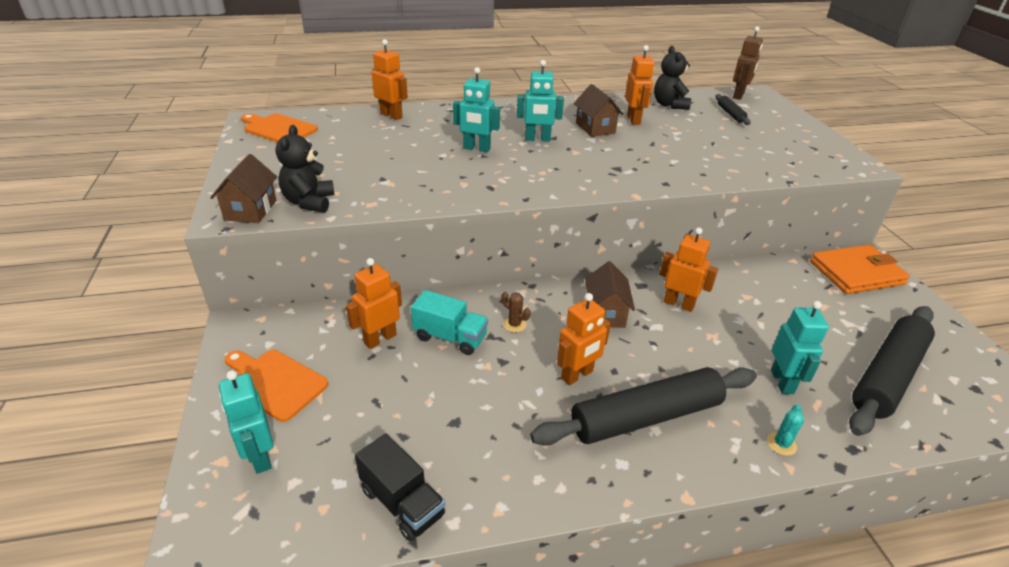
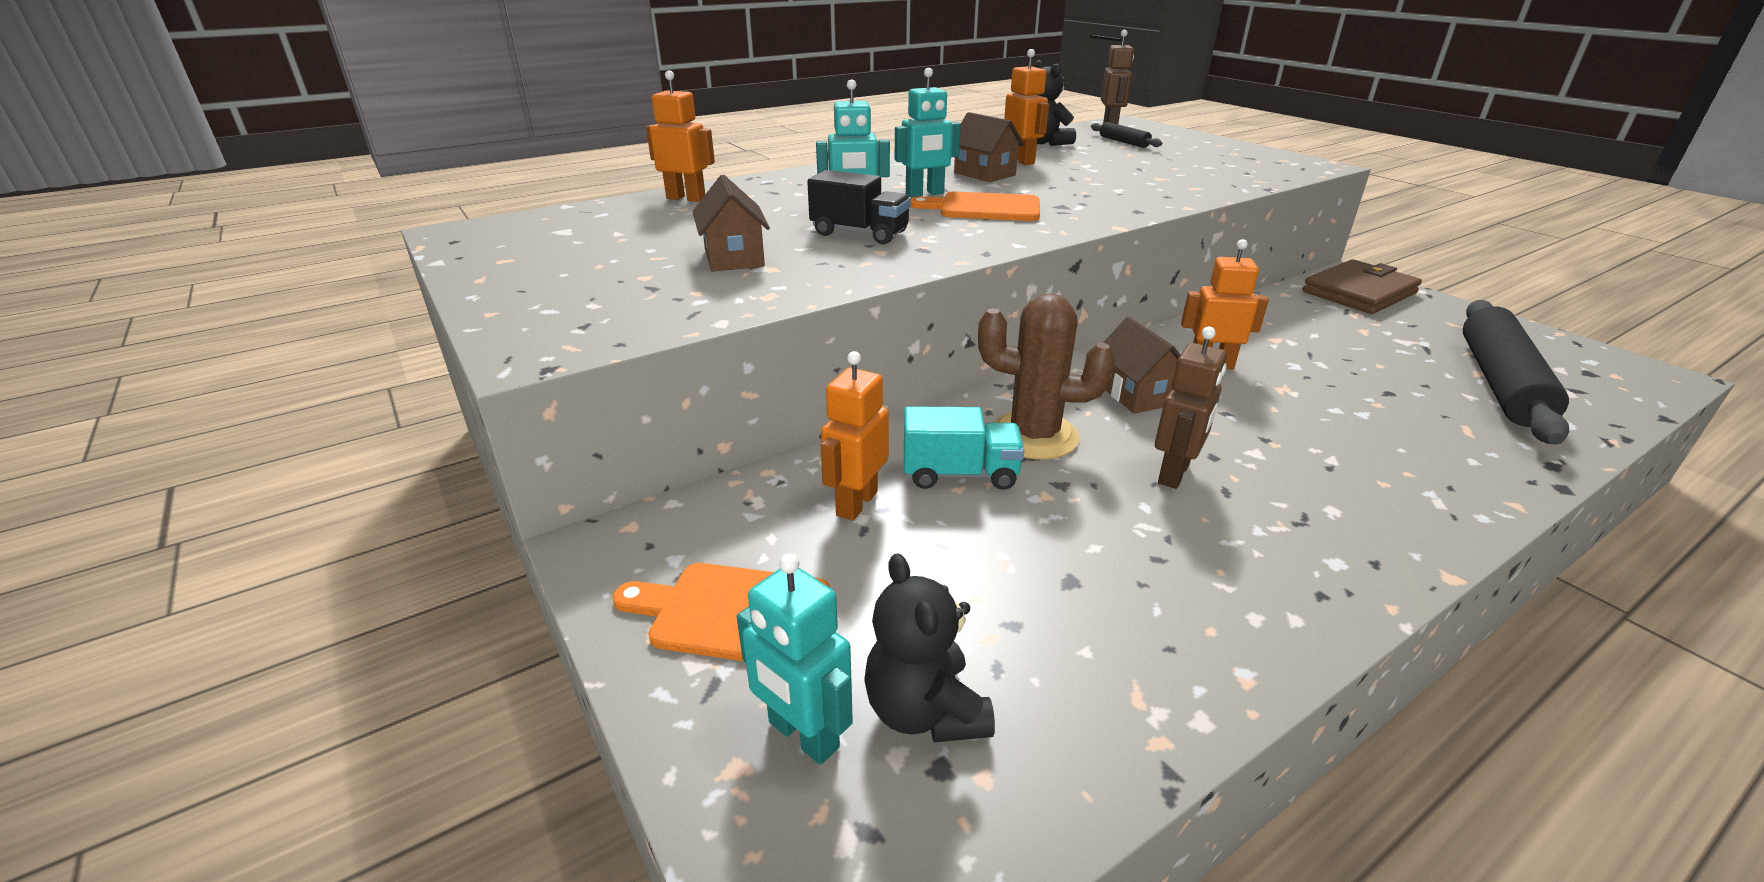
camera: 20 degrees left, 5 degrees down
brown house [210,154,277,223] -> brown house moved to [693,175,770,272]
orange cutting board [241,113,318,142] -> orange cutting board moved to [911,192,1040,221]
black teddy bear [275,125,334,213] -> black teddy bear moved to [864,553,995,743]
black truck [355,434,445,541] -> black truck moved to [807,170,911,244]
brown cactus [502,292,531,332] -> brown cactus [978,294,1115,460], size x2.40
black rolling pin [530,367,757,446] -> none
orange robot [557,293,611,385] -> brown robot [1155,327,1227,489]
turquoise cactus [767,405,804,456] -> none
turquoise robot [771,301,829,394] -> none
orange wallet [810,244,910,294] -> brown wallet [1303,259,1422,314]

